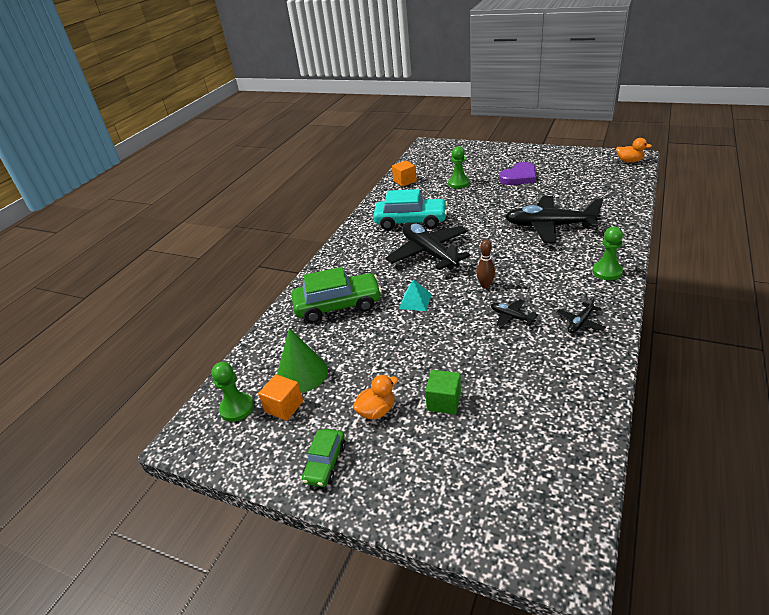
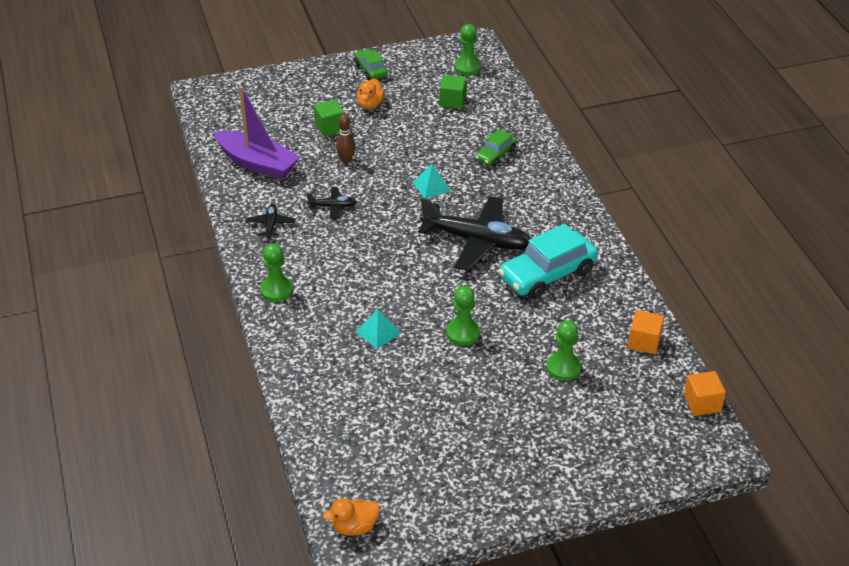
camera: 135 degrees right, 5 degrees up
orange cube [258,374,303,421] -> orange cube moved to [684,371,726,416]
green cone [277,328,328,393] -> green cube [439,74,467,109]
green car [292,267,382,323] -> green car [475,129,517,167], size x0.54
brown bowling pin [476,239,495,288] -> brown bowling pin moved to [336,114,355,164]
purple heart [499,162,536,185] -> none
black plane [505,196,603,243] -> turquoise pyramid [356,309,401,349]
none -> purple boat [214,86,300,180]
none -> green pawn [446,286,480,346]

